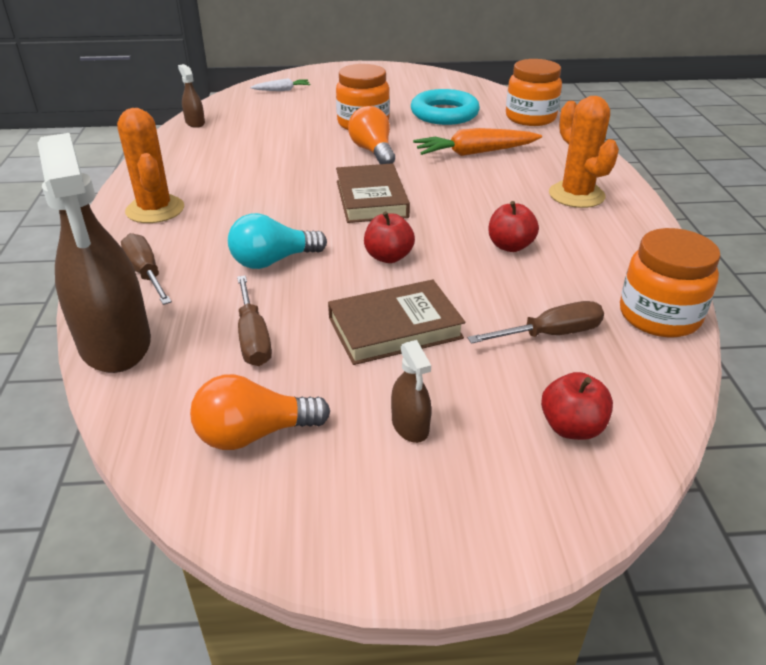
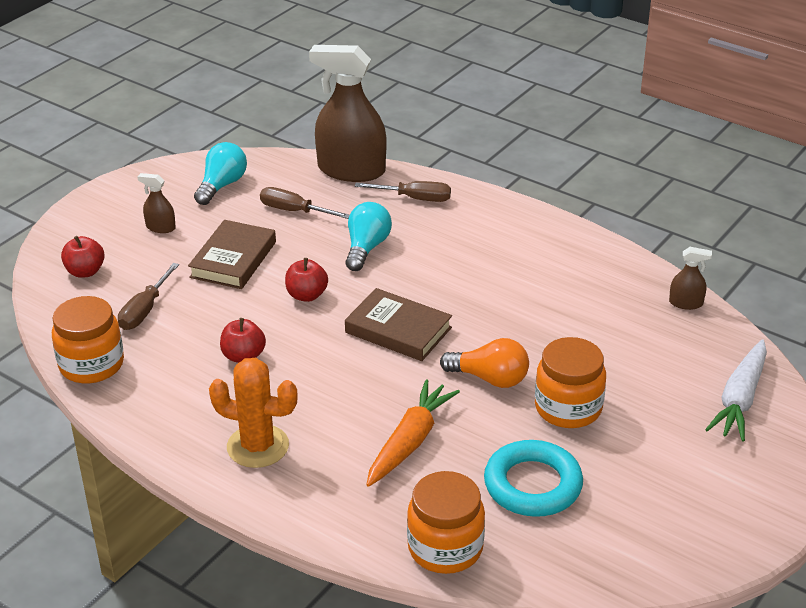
camera: 130 degrees right, 0 degrees up
orange cactus [117,108,184,223] -> none
orange light bulb [190,374,330,450] -> turquoise light bulb [194,142,247,205]
white carrot [250,78,310,91] -> white carrot [705,339,767,442], size x1.83

